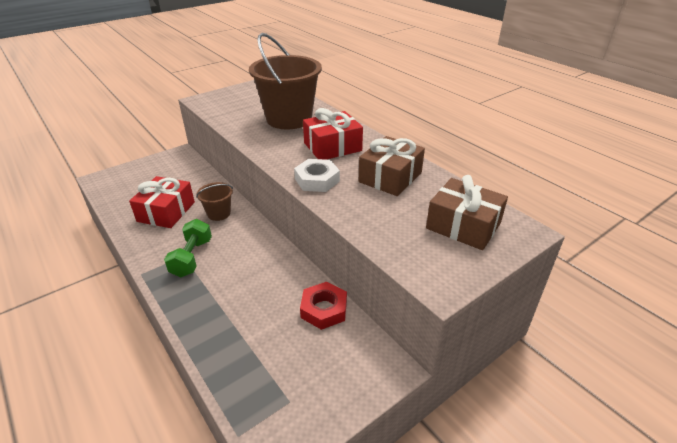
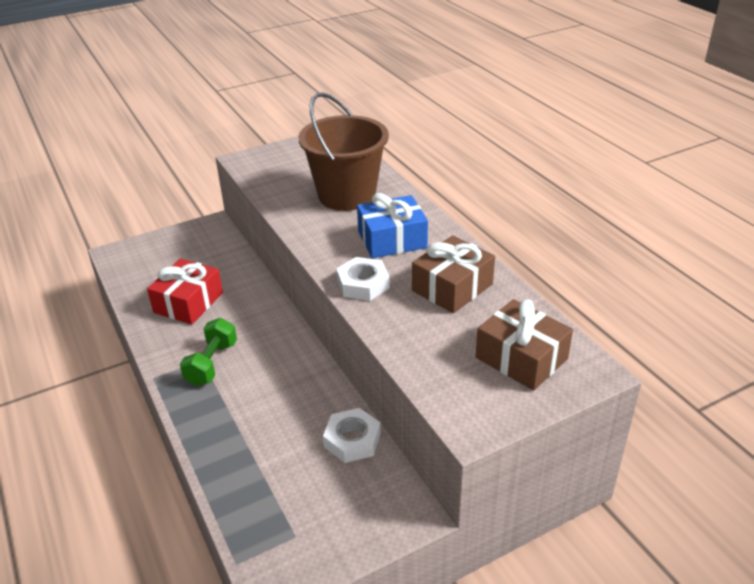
camera: 10 degrees right, 0 degrees up
brown bucket [196,182,233,221] -> none
red nut [300,282,347,330] -> white nut [323,408,381,463]
red gift [303,108,363,160] -> blue gift [357,193,428,258]

